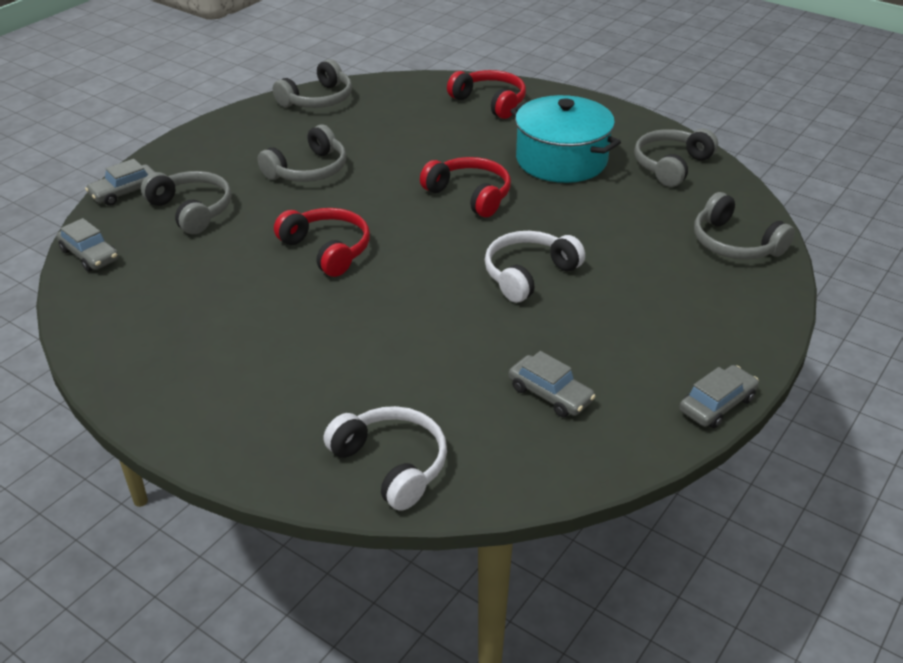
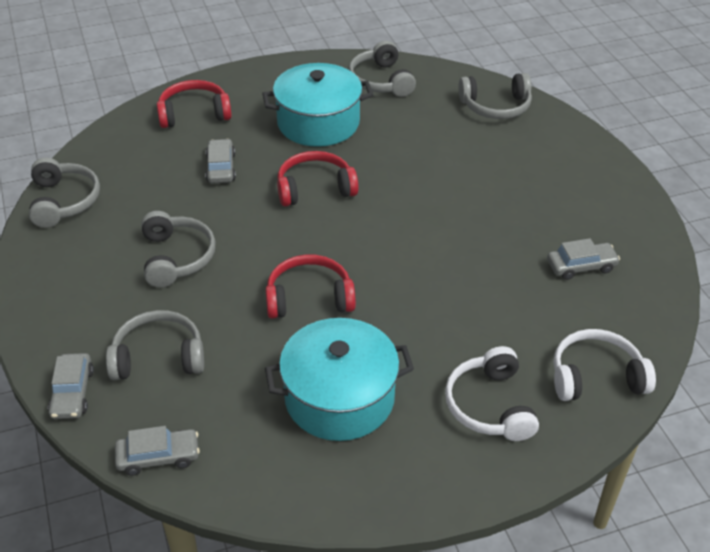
camera: 55 degrees left, 5 degrees up
white headphones [485,231,585,303] -> white headphones moved to [445,346,539,441]
grey car [679,365,759,428] -> grey car moved to [205,139,236,183]
none -> turquoise pot [265,318,414,441]

